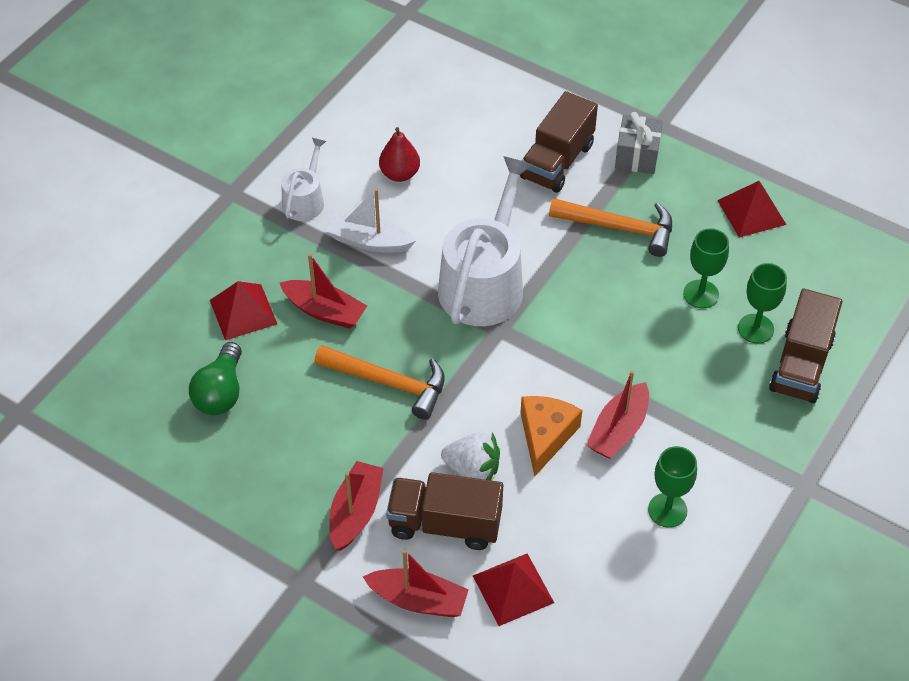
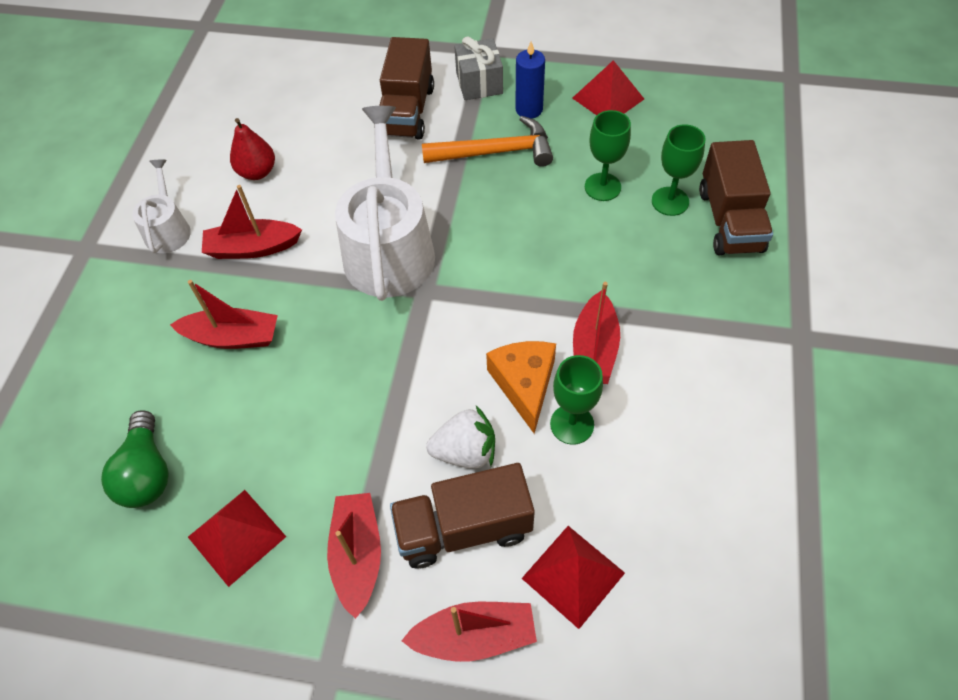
camera: 20 degrees left, 5 degrees up
red pyramid [210,281,277,340] -> red pyramid moved to [188,490,286,587]
orange hammer [315,345,445,420] -> none
white boat [326,188,416,253] -> red boat [202,185,302,259]
green goblet [648,446,697,528] -> green goblet moved to [550,355,603,445]
none -> blue candle [515,41,545,119]

